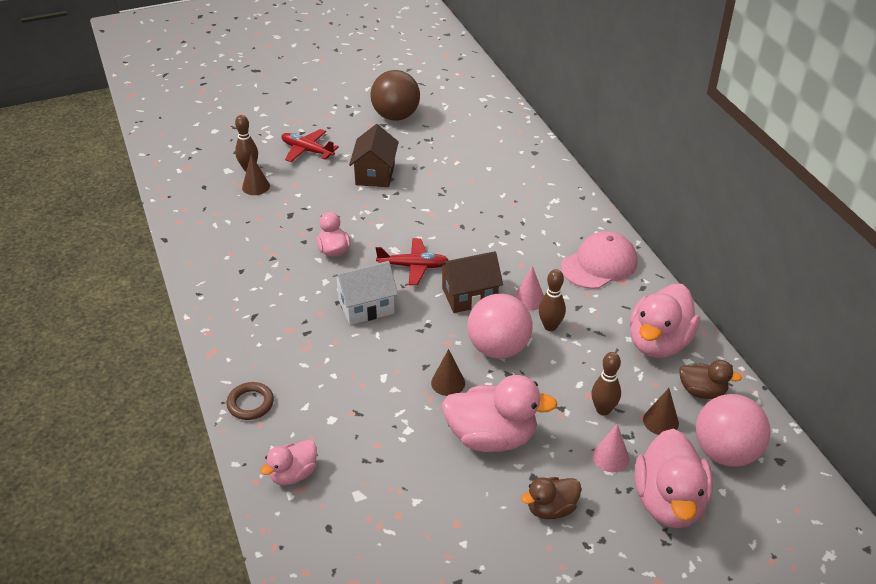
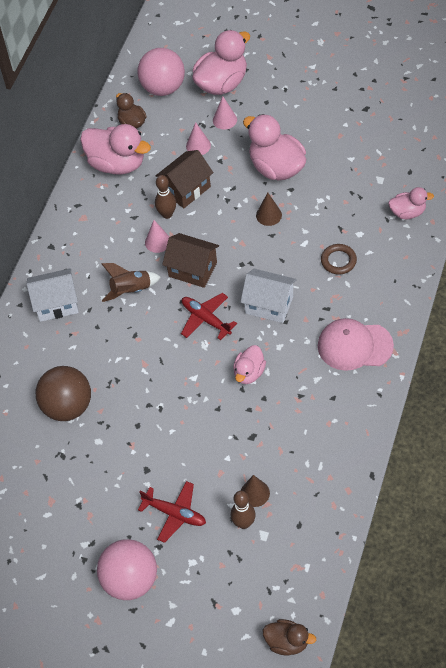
camera: 135 degrees left, 15 degrees up
brown ring [226,382,274,420] -> brown ring moved to [321,244,357,275]
red plane [282,129,339,162] -> red plane turned 45 degrees counterclockwise [138,481,206,543]
brown house [349,124,399,187] -> brown house moved to [156,150,214,208]
brown ball [370,70,420,121] -> brown ball moved to [36,366,91,421]
pink ball [467,294,532,359] -> pink ball moved to [97,539,157,600]
brown duck [521,477,582,519] -> brown duck moved to [263,619,316,656]
pink cap [561,231,638,289] -> pink cap moved to [318,318,394,371]
brown bowling pin [591,352,621,415] -> pink cone [186,122,211,155]
pink duck [630,284,700,358] -> pink duck turned 45 degrees clockwise [80,124,151,175]
brown cone [643,388,679,435] -> none
none -> white house [27,268,79,322]
none -> brown rocket [101,263,161,302]

